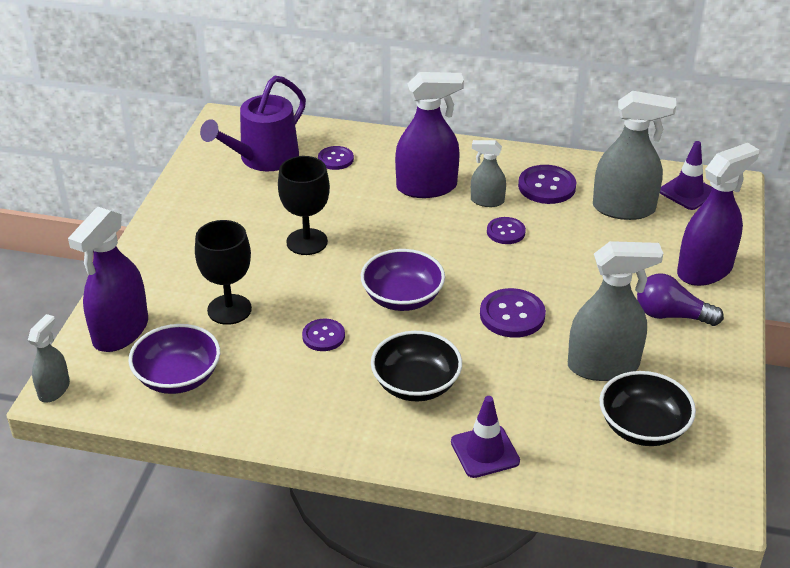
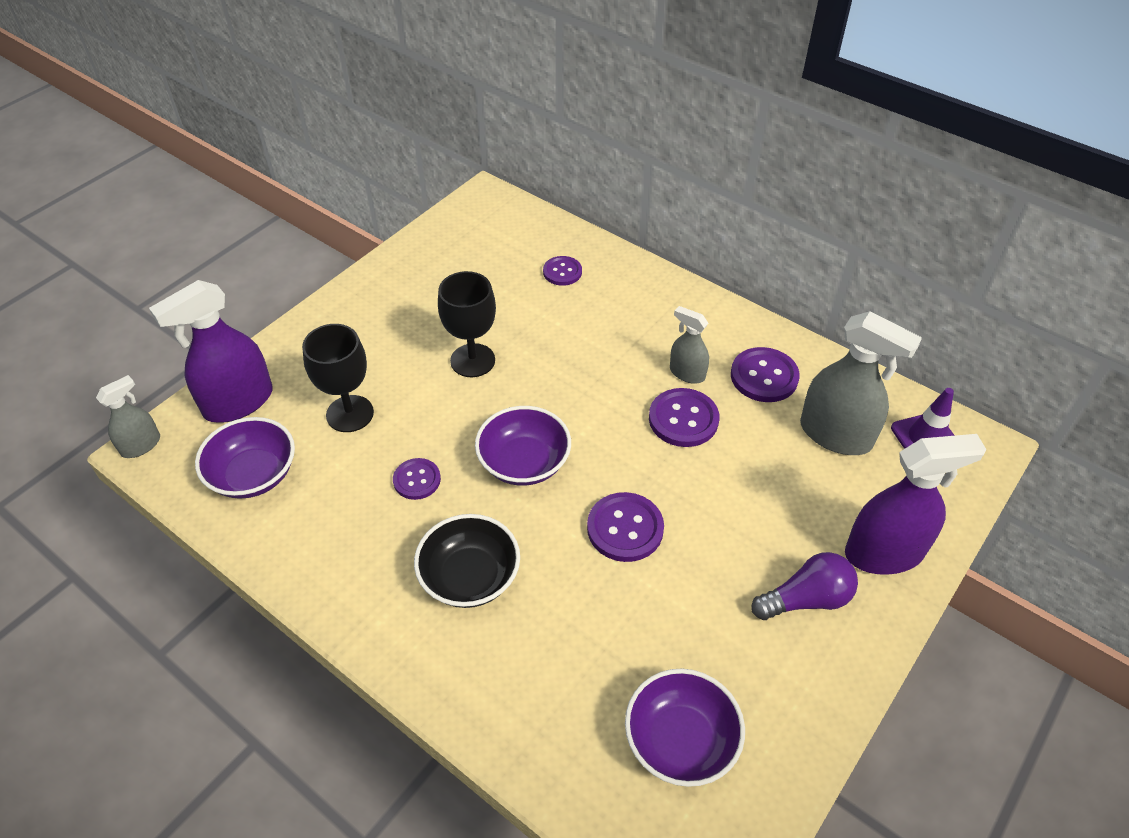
camera: 25 degrees right, 10 degrees up
purple watering can [200,76,306,171] -> none
purple spray bottle [395,72,464,198] -> none
purple traffic cone [451,396,520,478] -> none
purple button [487,217,526,244] -> purple button [649,388,719,447], size x1.56
grey spray bottle [568,241,663,381] -> none
black bowl [599,371,696,446] -> purple bowl [625,669,745,787]
purple light bulb [637,274,724,326] -> purple light bulb turned 120 degrees clockwise [751,552,858,620]

